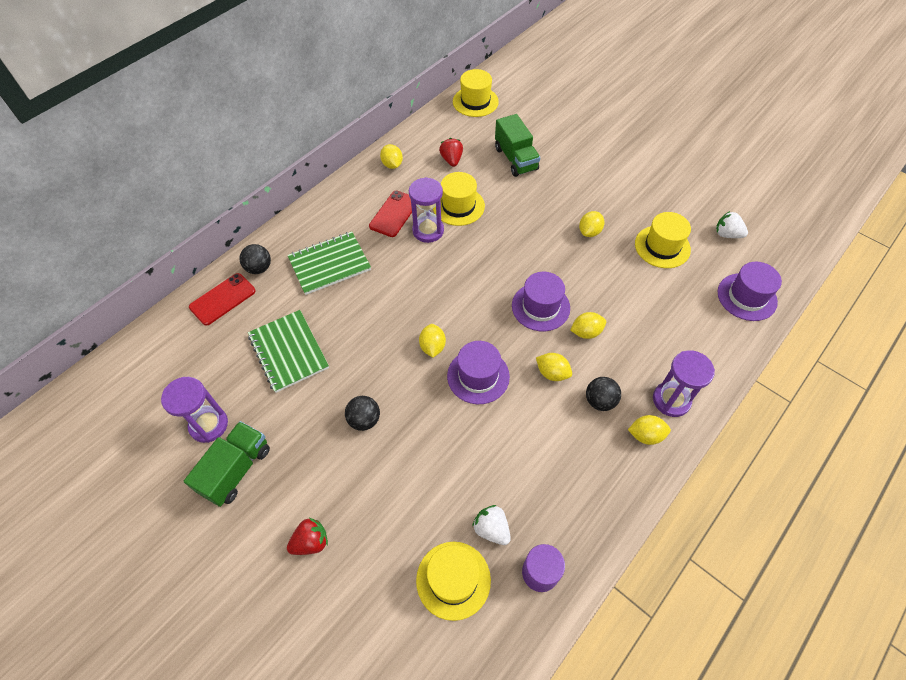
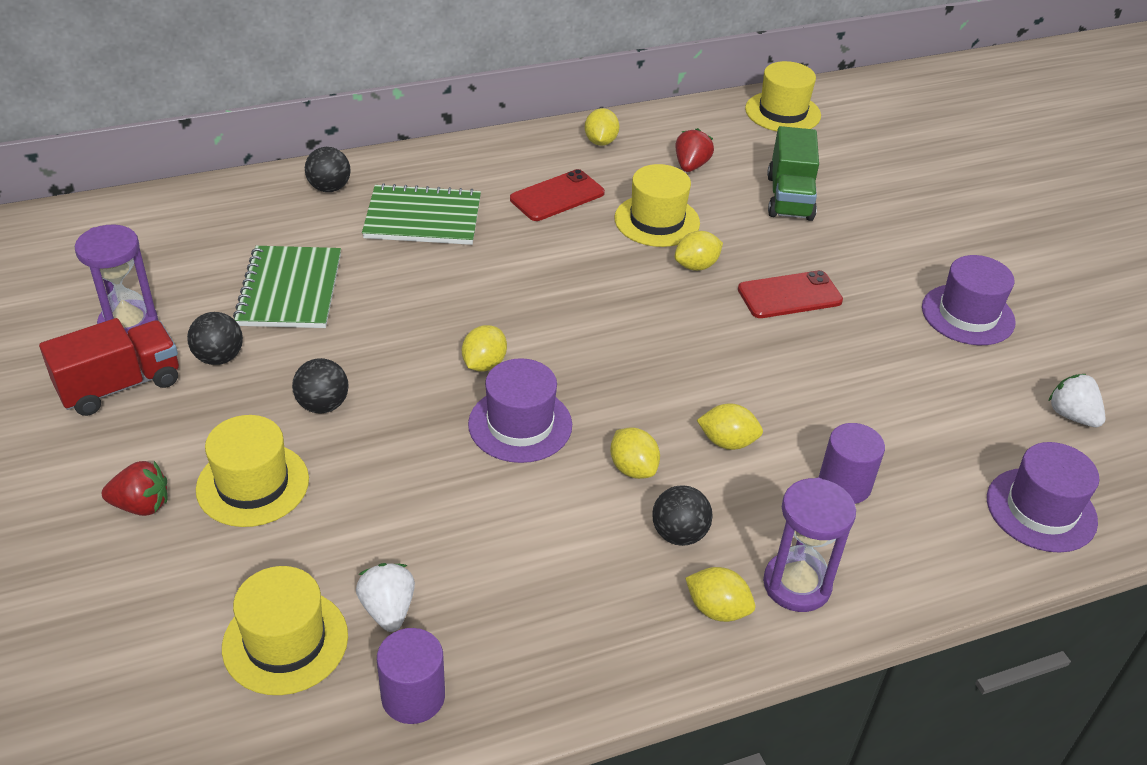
camera: 25 degrees right, 15 degrees down
green truck [184,421,270,507] -> red truck [39,318,179,416]
red phone [189,273,256,326] -> red phone moved to [738,270,843,318]
purple hourglass [409,177,444,243] -> none
purple hat [512,272,570,331] -> purple hat moved to [922,255,1016,345]
yellow lemon [579,211,604,237] -> yellow lemon moved to [674,231,723,271]
yellow hat [635,212,691,268] -> yellow hat moved to [196,415,309,527]
none -> black ball [187,312,243,365]
none -> purple cylinder [819,423,885,504]

